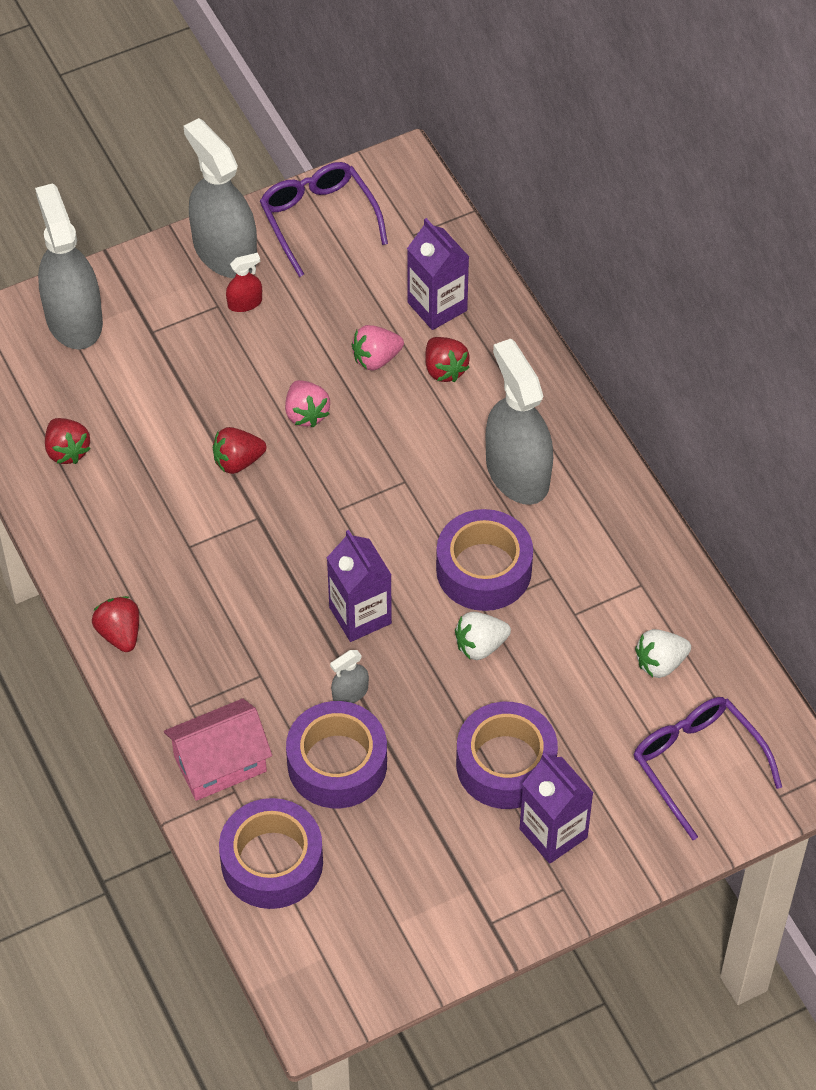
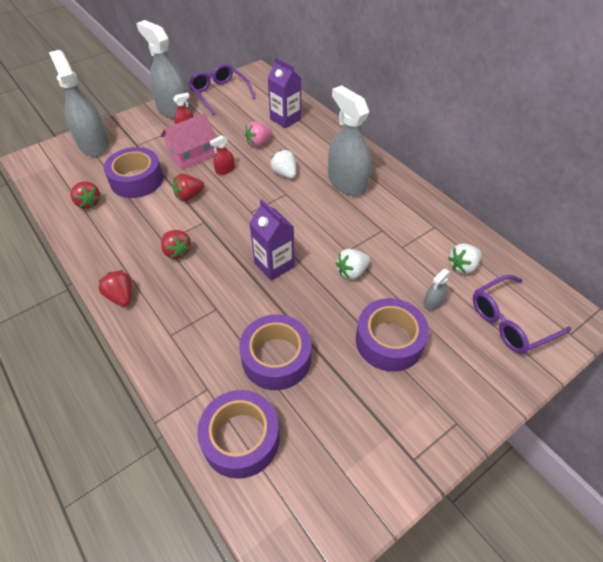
camera: 10 degrees left, 5 degrees down
pink house [164,699,272,801] -> pink house moved to [160,113,216,170]
pink strawberry [285,380,330,428] -> red spray bottle [210,135,235,175]
grey spray bottle [330,650,369,703] -> grey spray bottle moved to [423,269,451,311]
red strawberry [425,337,470,382] -> red strawberry moved to [161,230,192,259]
purple tape [436,509,533,611] -> purple tape moved to [104,147,163,198]
purple carton [520,753,593,864] -> none
purple glasses [633,697,782,840] -> purple glasses turned 75 degrees counterclockwise [473,275,572,354]
none -> white strawberry [271,150,296,178]

